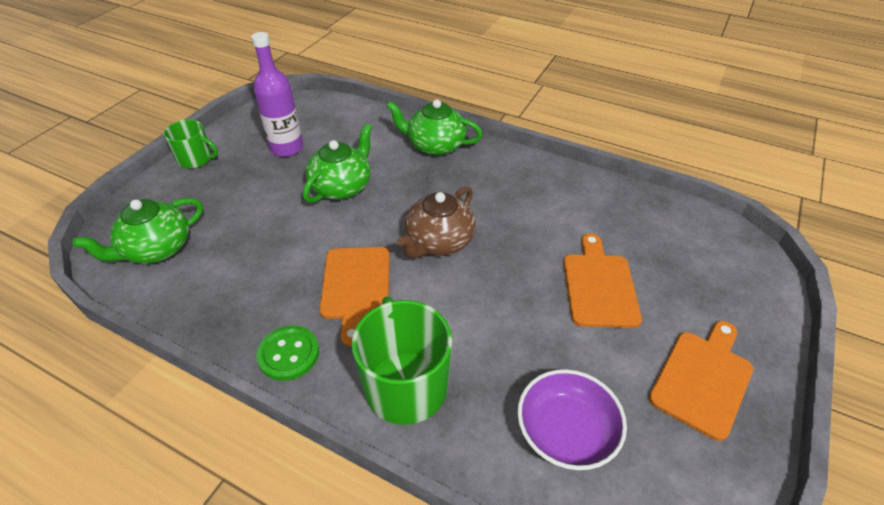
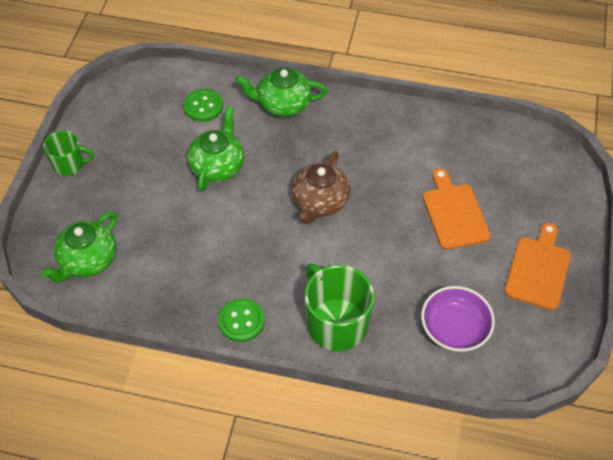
camera: 15 degrees left, 10 degrees up
purple bottle [251,32,303,157] -> none
orange cutting board [320,247,390,346] -> none
none -> green button [184,89,223,122]

